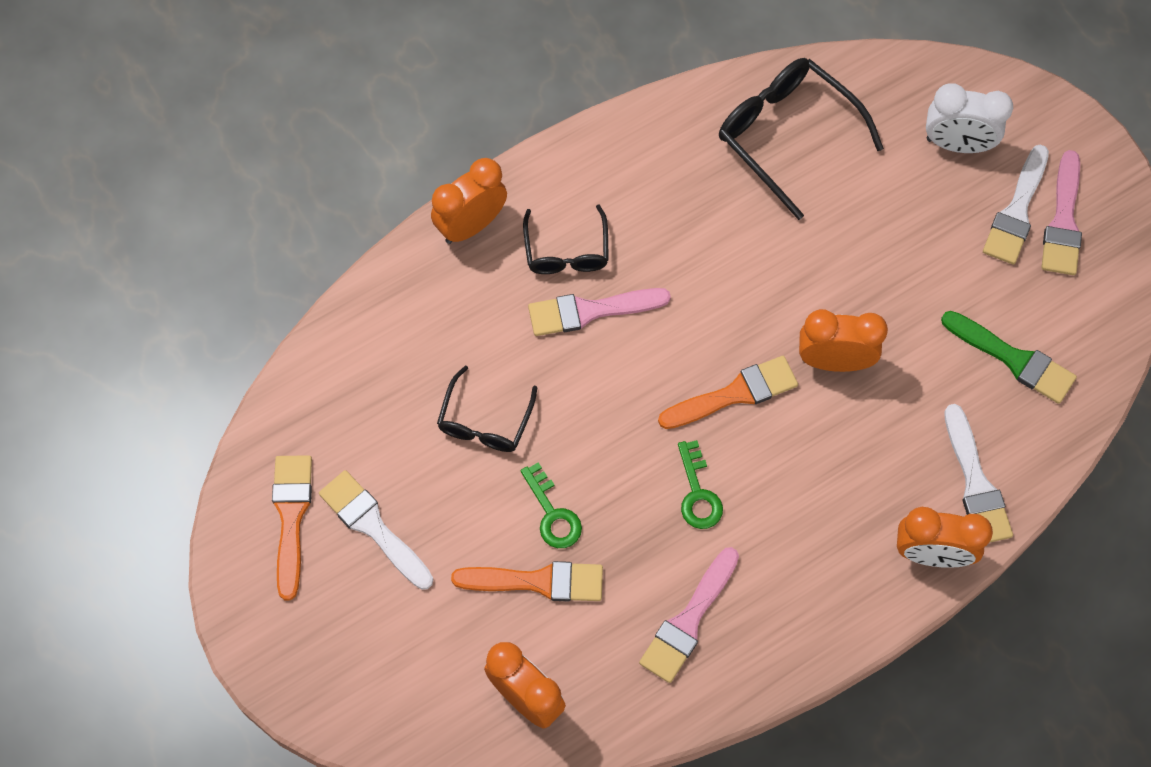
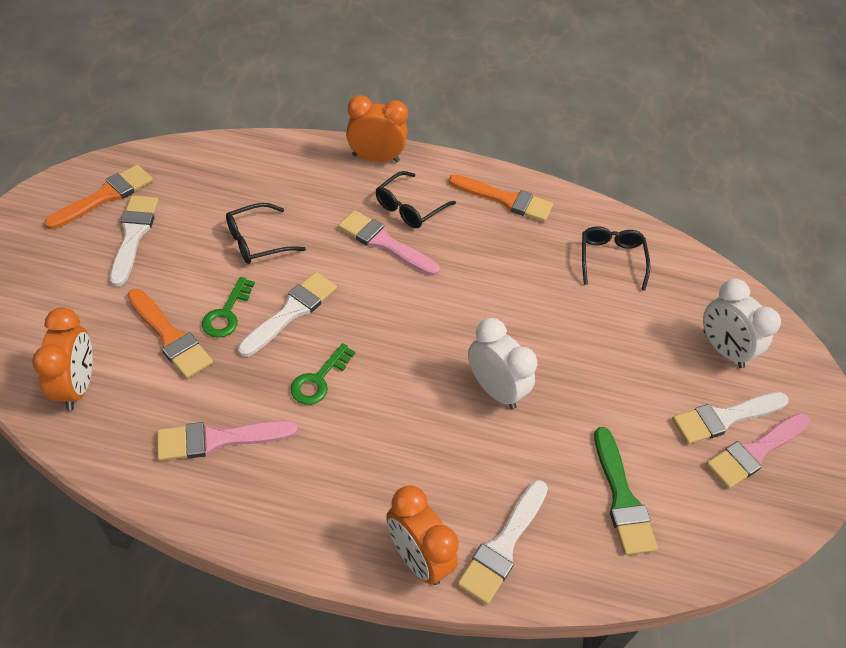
camera: 40 degrees right, 15 degrees down
orange brush [658,356,798,429] -> orange brush moved to [449,174,553,222]
black glasses [719,58,884,220] -> black glasses [582,226,650,291], size x0.61
orange clock [799,309,888,372] -> white clock [468,318,537,409]
none -> white brush [238,272,337,357]

